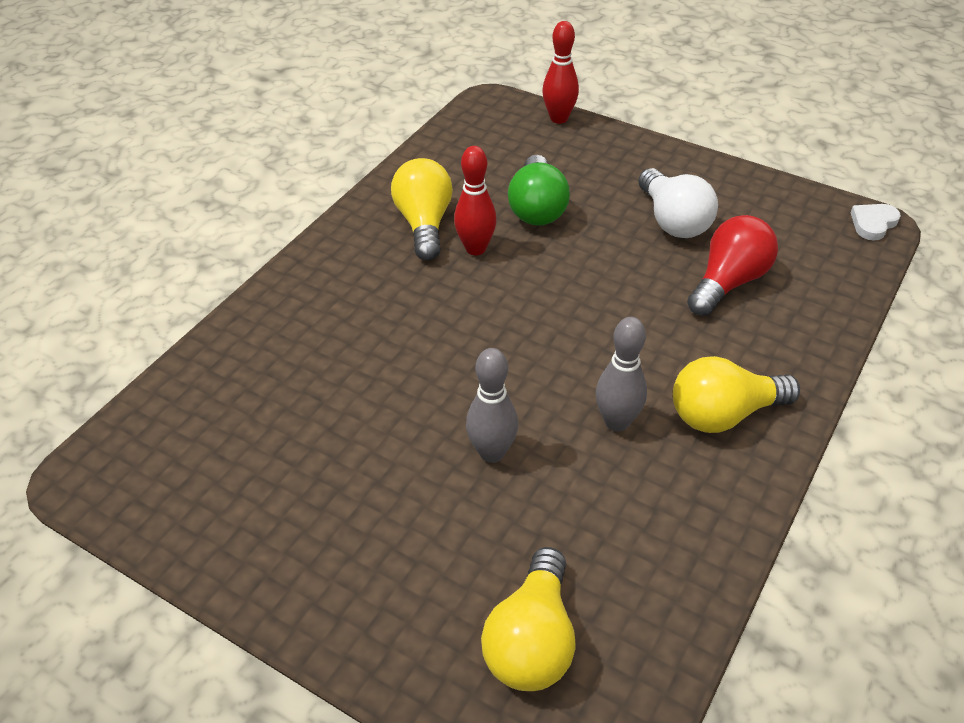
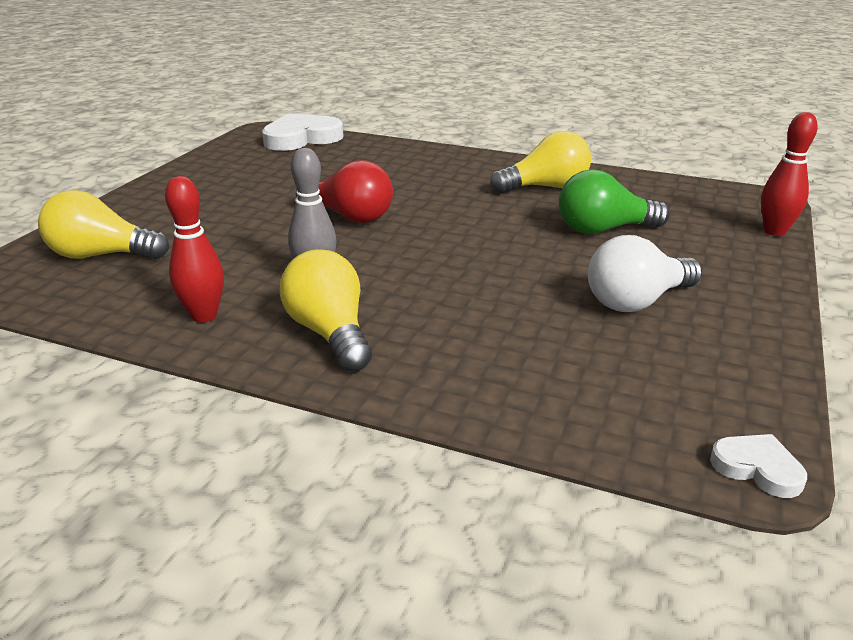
camera: 80 degrees right, 15 degrees down
red bowling pin [454,146,497,255] -> red bowling pin moved to [165,176,224,322]
grey bowling pin [466,348,518,463] -> none
red light bulb [687,215,778,316] -> red light bulb moved to [296,160,393,223]
none -> white heart [262,113,343,151]

